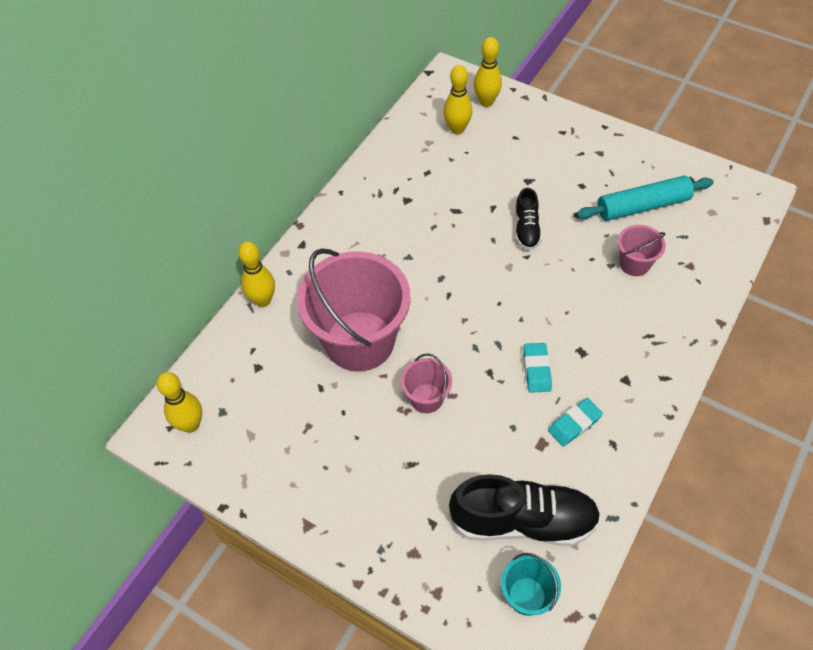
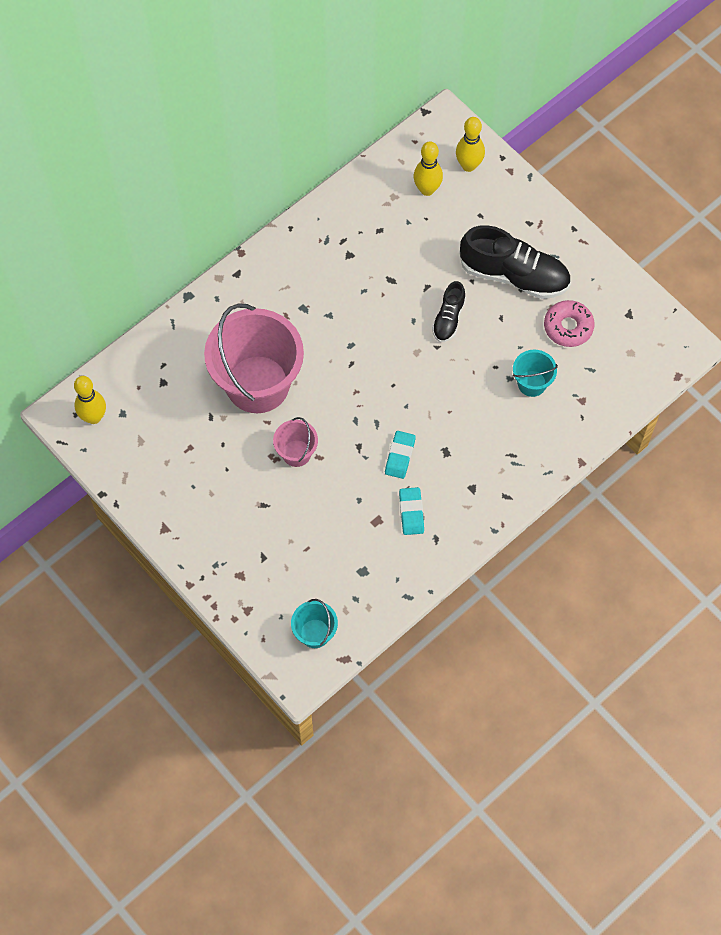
camera: 15 degrees right, 10 degrees up
yellow bowling pin [238,242,275,307] -> none
black shoe [449,474,601,546] -> black shoe moved to [460,225,571,299]
turquoise eraser [548,398,603,447] -> turquoise eraser turned 75 degrees counterclockwise [399,487,424,535]
turquoise rolling pin [576,175,714,221] -> pink donut [544,300,595,347]
pink bucket [618,225,666,276] -> turquoise bucket [513,350,558,397]

